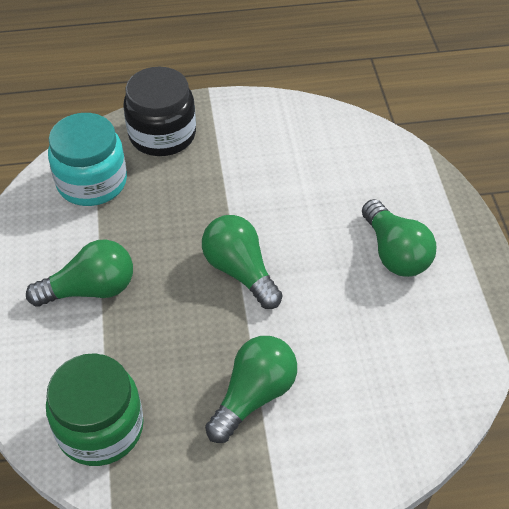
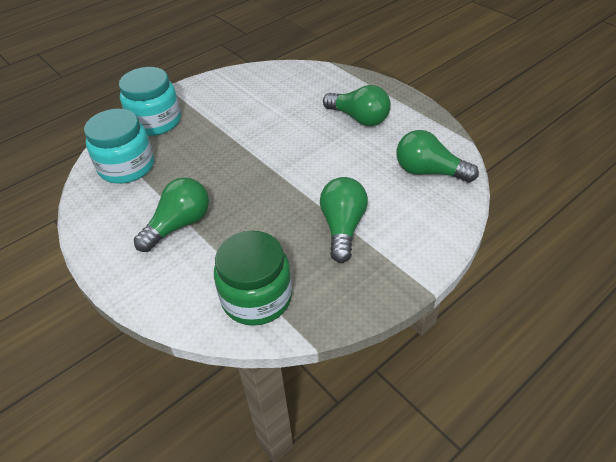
camera: 30 degrees left, 5 degrees down
black jar [124,67,196,156] -> turquoise jar [119,67,181,136]
green light bulb [202,215,283,309] -> green light bulb moved to [396,130,479,183]

